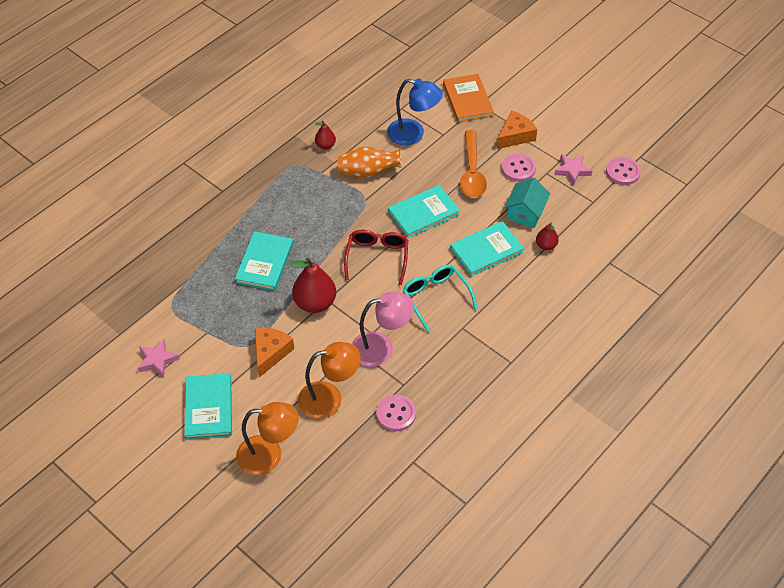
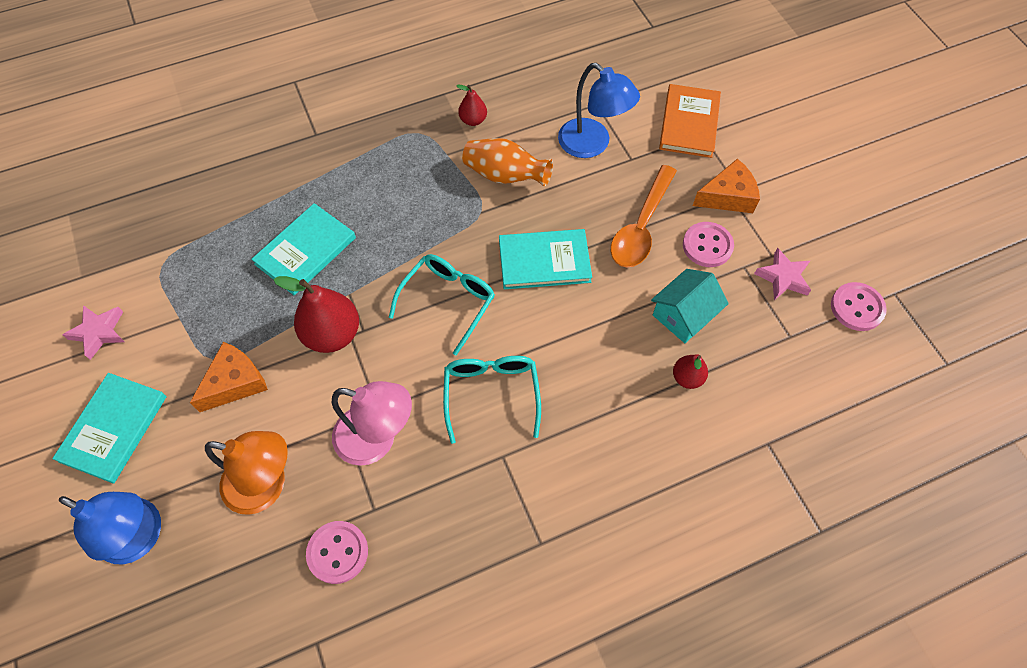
camera: 25 degrees right, 10 degrees up
orange lamp [236,402,299,475] -> blue lamp [59,492,161,565]
red glasses [344,230,408,285] -> turquoise glasses [389,254,495,355]
turquoise book [450,221,524,277] -> none

